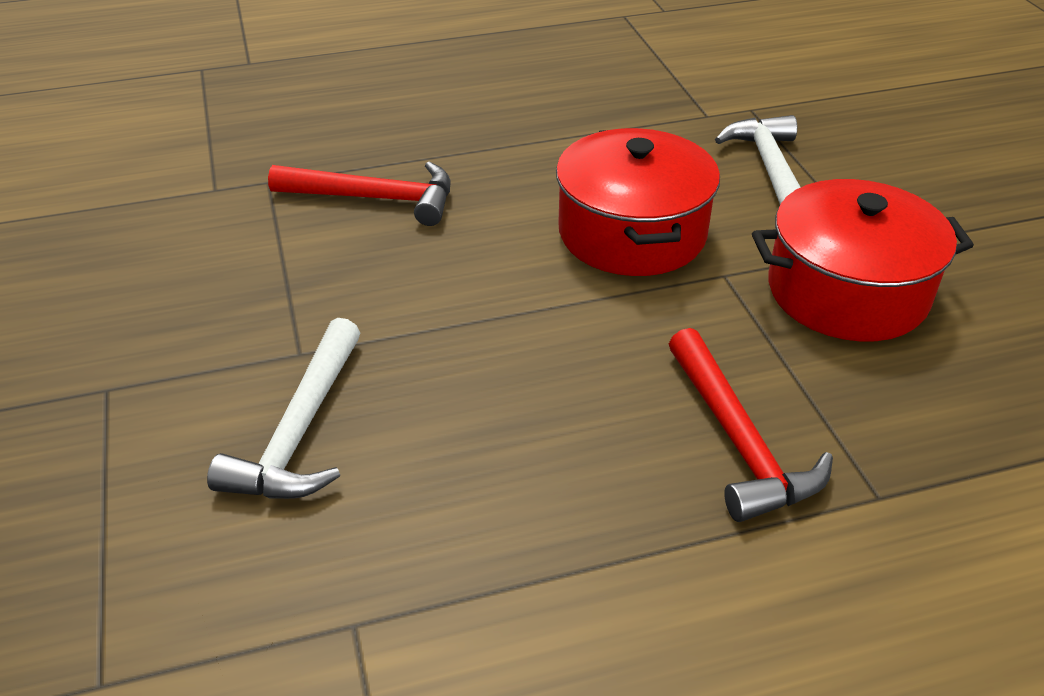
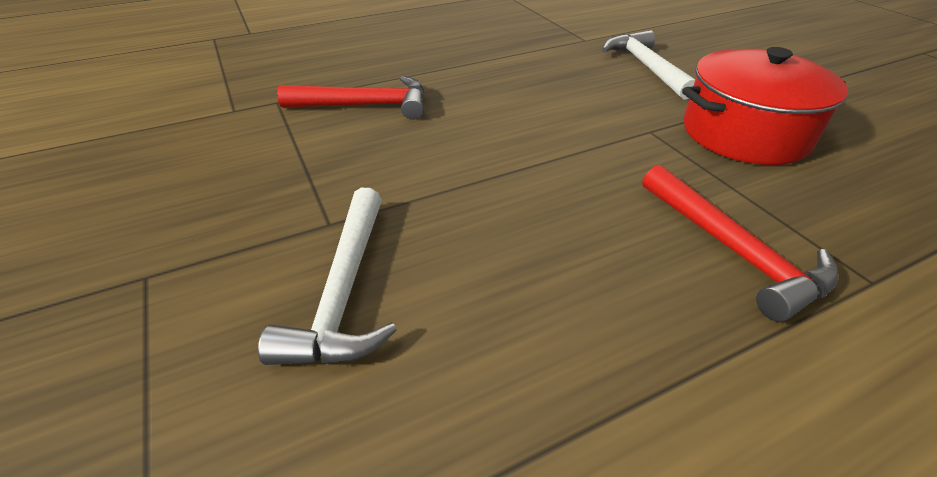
camera: 10 degrees left, 0 degrees up
red pot [556,128,720,276] -> none

